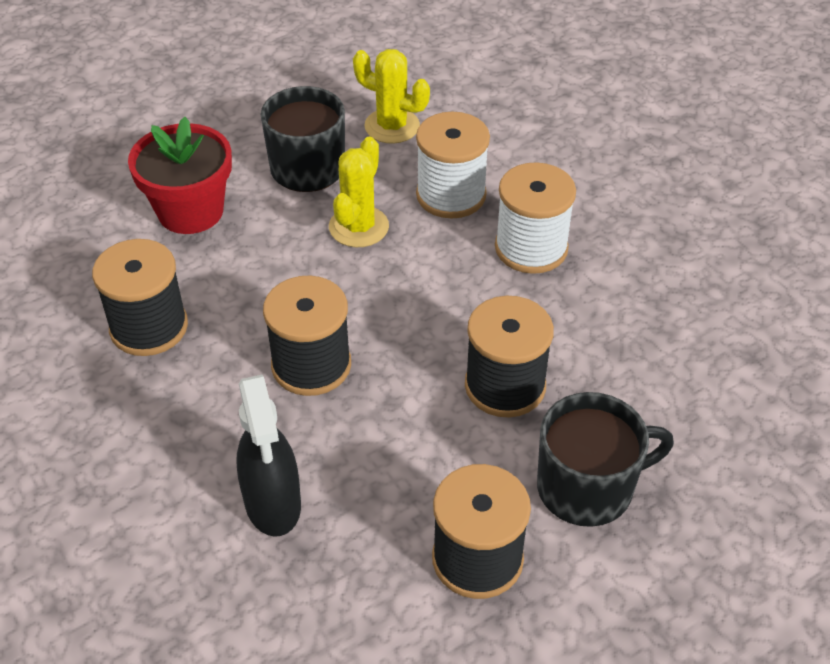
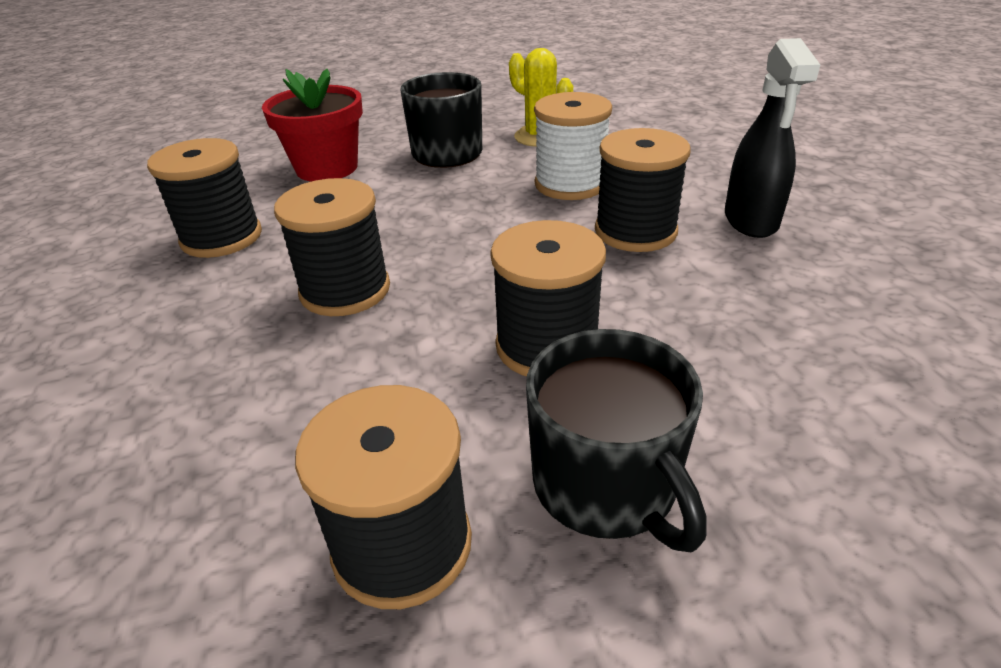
camera: 20 degrees right, 10 degrees down
black spray bottle [236,375,301,537] -> black spray bottle moved to [725,38,820,238]
yellow cactus [329,136,389,247] -> none
white spool [495,162,576,274] -> black spool [595,128,690,252]
black mug [537,392,674,527] -> black mug turned 60 degrees clockwise [526,329,707,553]

